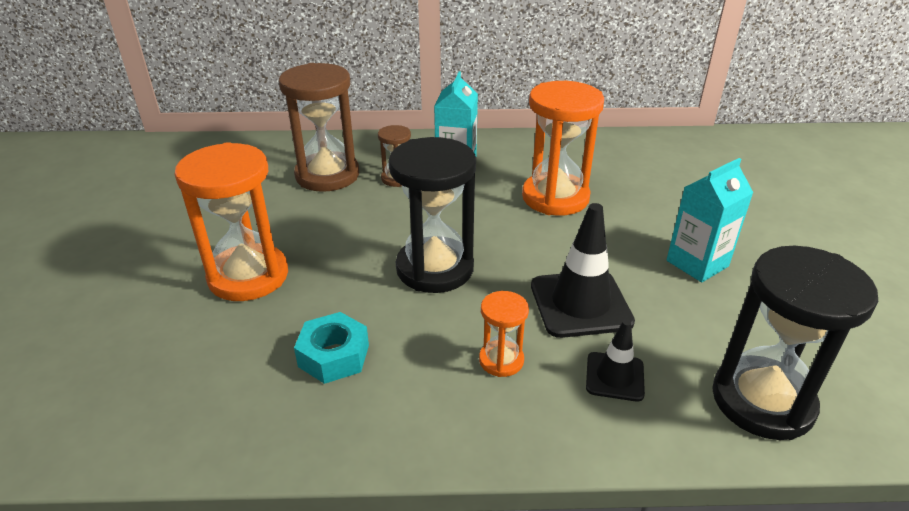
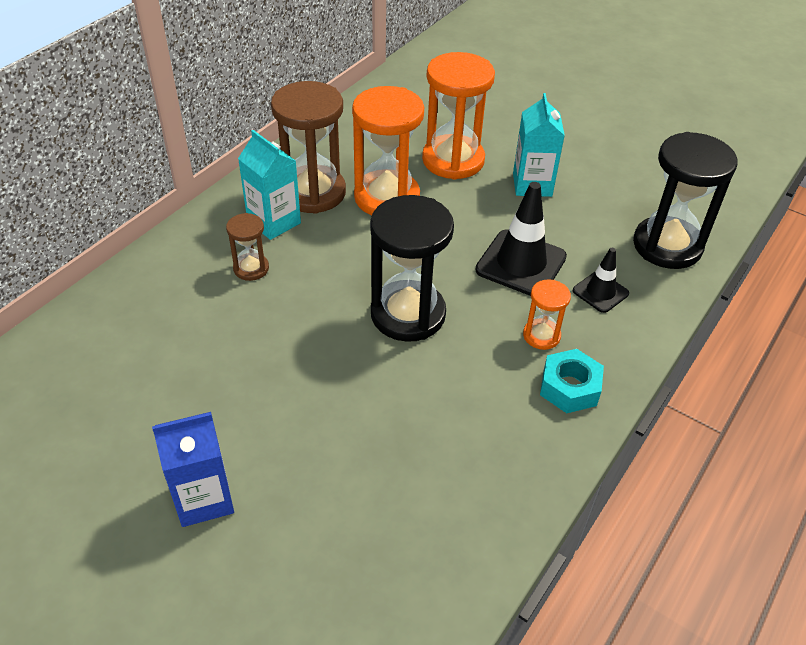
camera: 55 degrees left, 10 degrees up
orange hourglass [174,142,288,301] -> orange hourglass moved to [422,52,495,180]
brown hourglass [279,63,359,192] -> brown hourglass moved to [271,81,346,214]
turquoise nut [294,312,369,384] -> turquoise nut moved to [540,349,604,413]
none -> blue carton [152,412,234,527]

